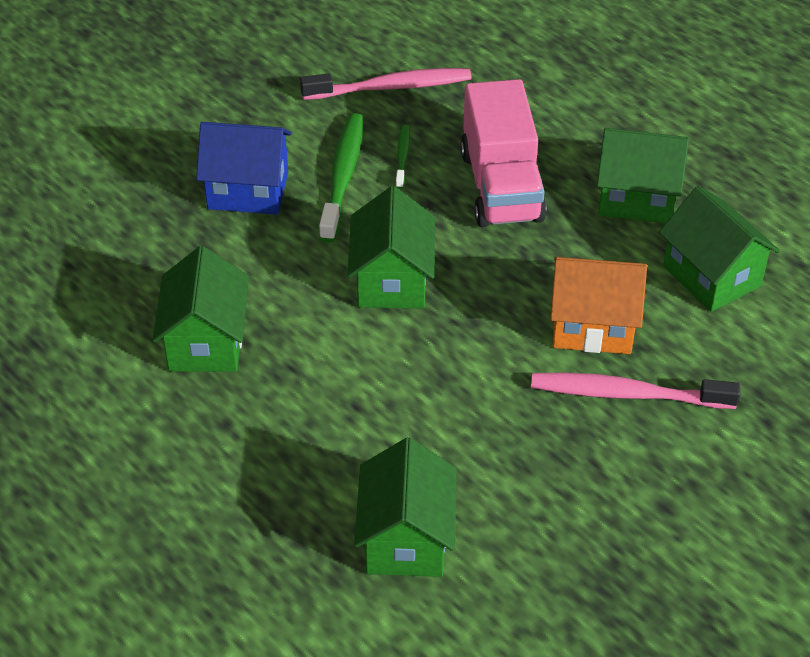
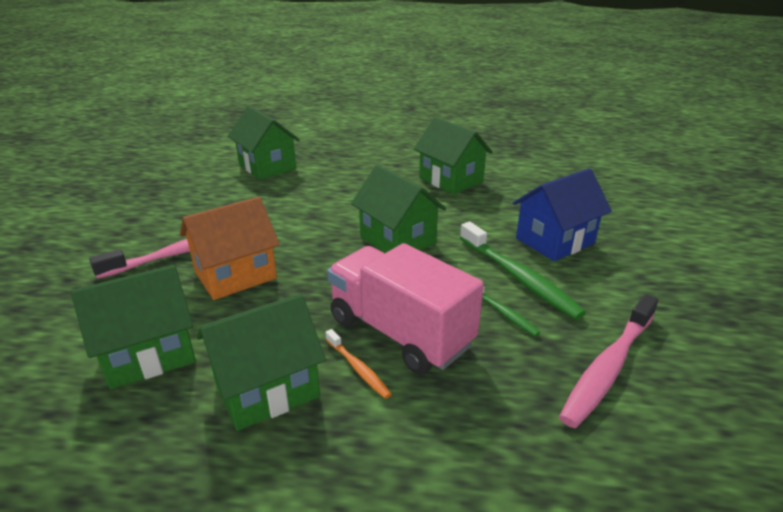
camera: 140 degrees right, 15 degrees down
green house [659,186,780,312] -> green house turned 45 degrees counterclockwise [71,265,196,389]
none -> orange toothbrush [325,329,392,399]

